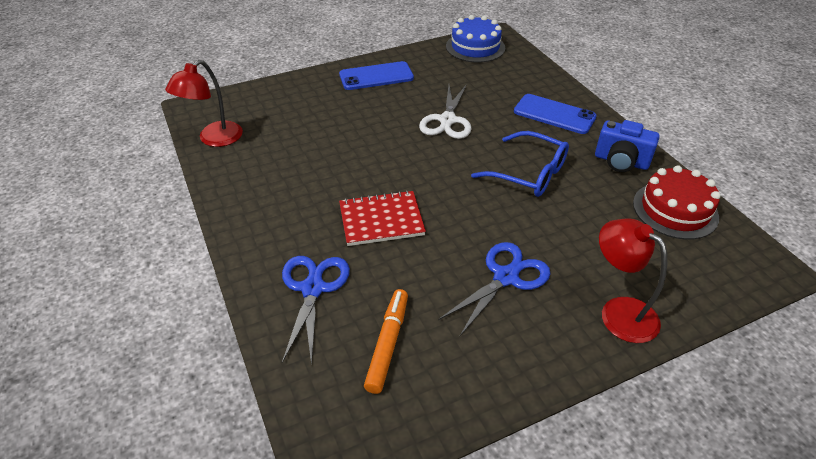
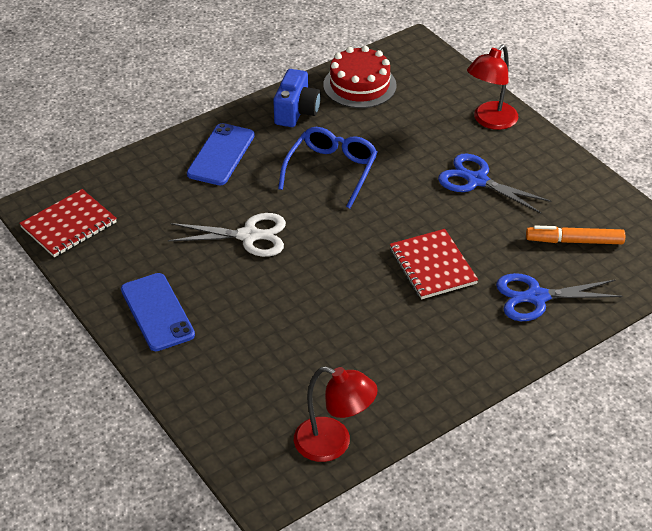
camera: 100 degrees left, 0 degrees up
blue cake [446,15,505,63] -> red notebook [19,189,117,257]

